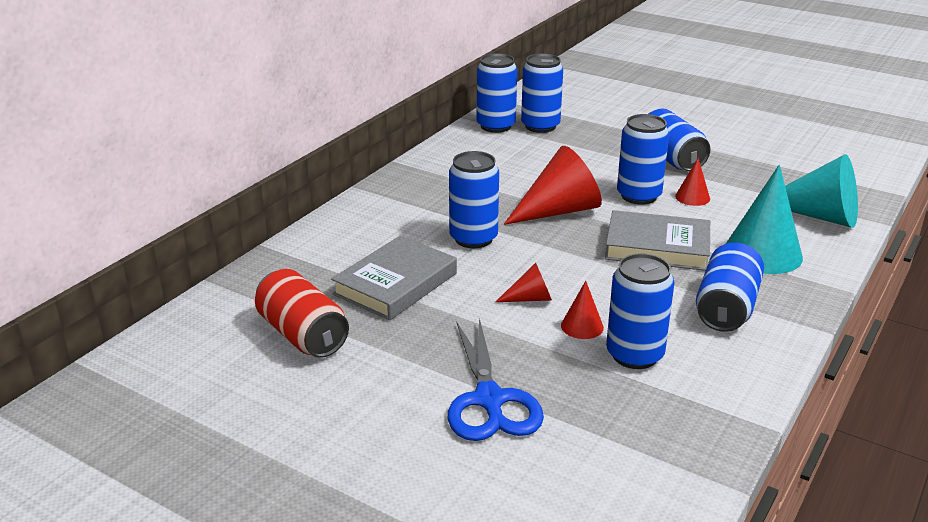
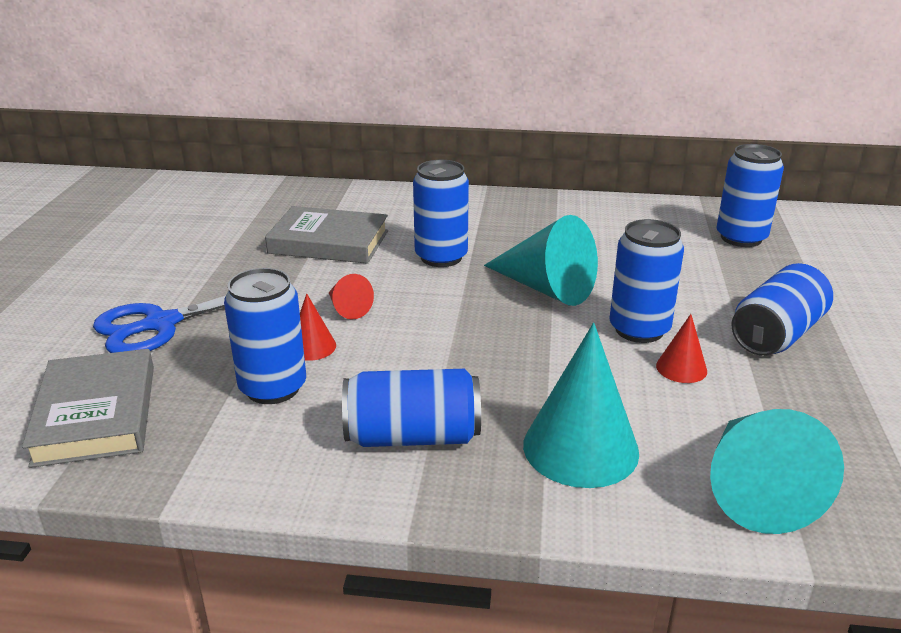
camera: 65 degrees right, 0 degrees up
red can [255,269,349,358] -> none
blue can [477,53,517,133] -> none
red cone [504,146,602,225] -> turquoise cone [484,215,598,306]
grey book [605,210,710,271] -> grey book moved to [22,349,154,468]

